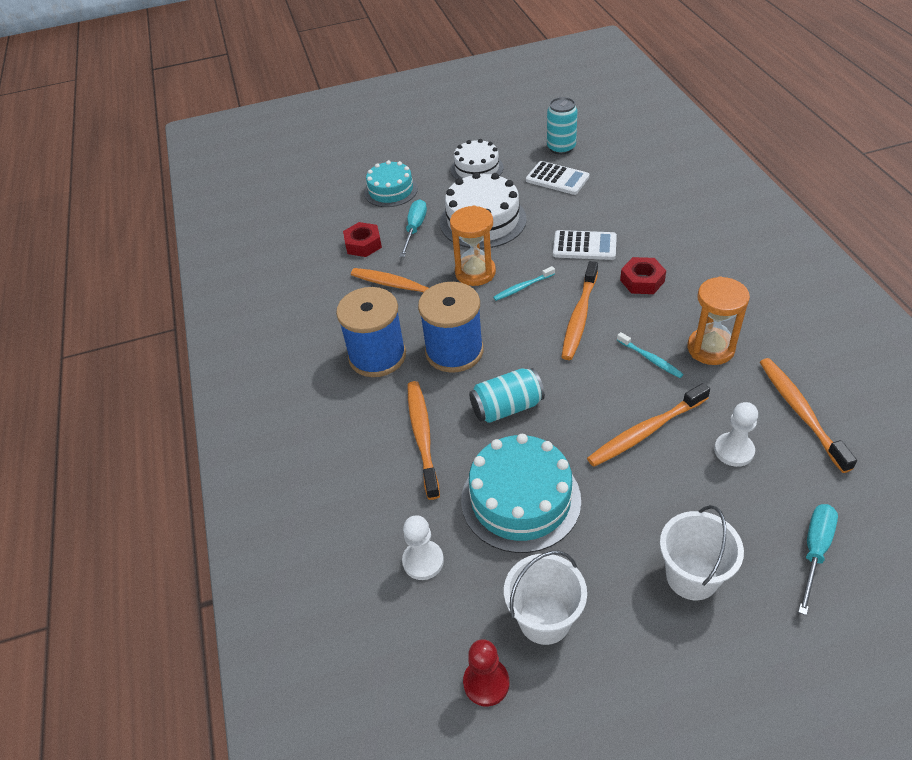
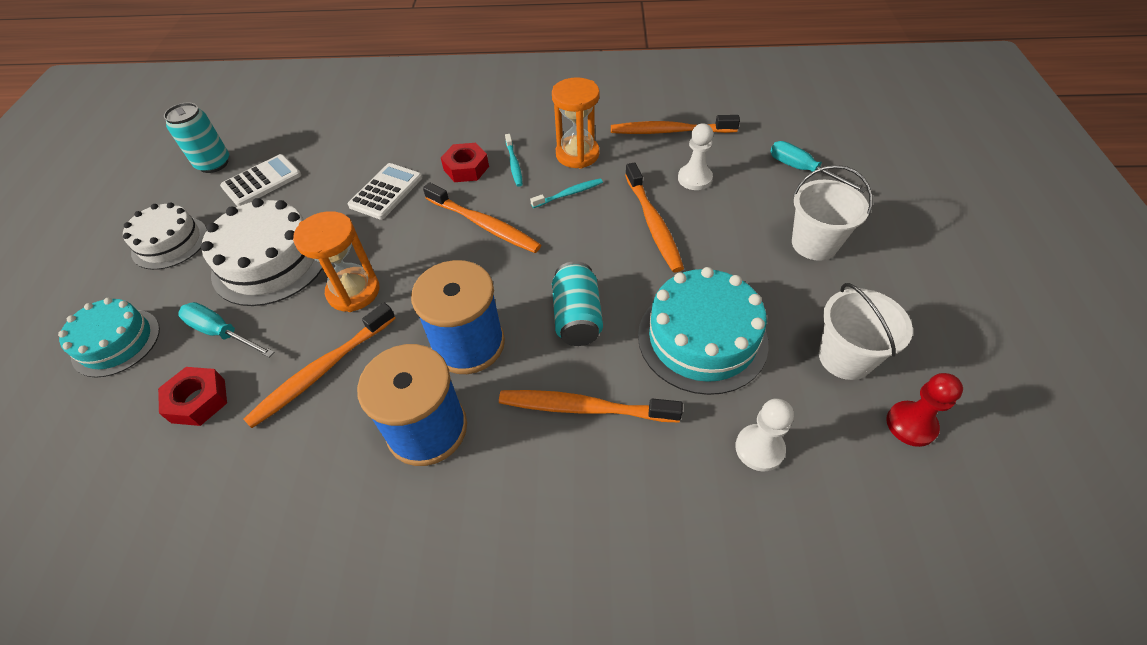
camera: 75 degrees left, 5 degrees up
turquoise toothbrush [493,266,555,301] -> turquoise toothbrush moved to [505,134,523,187]

